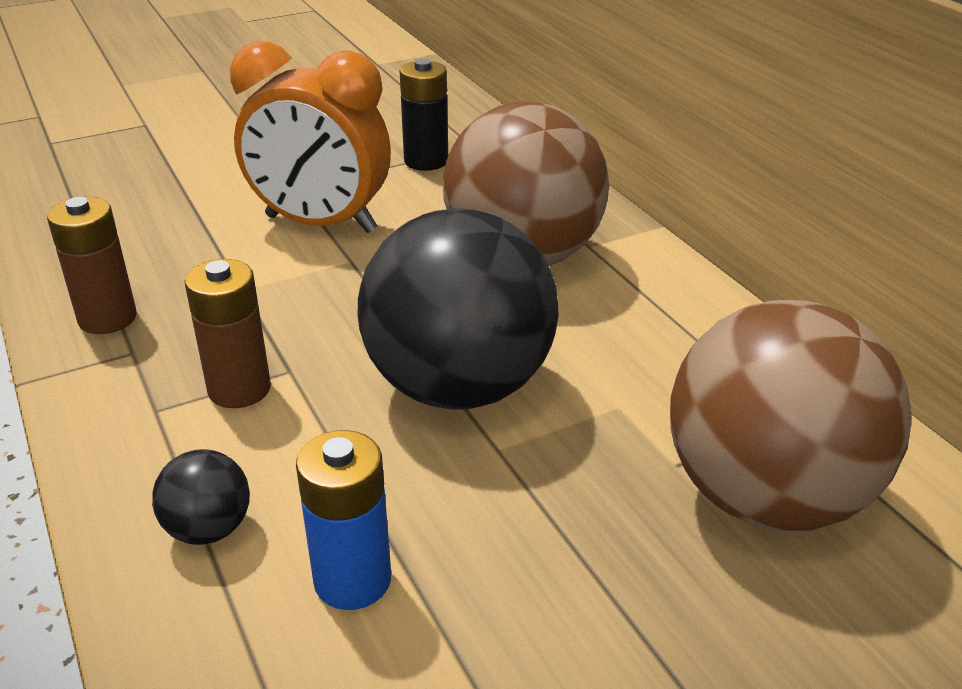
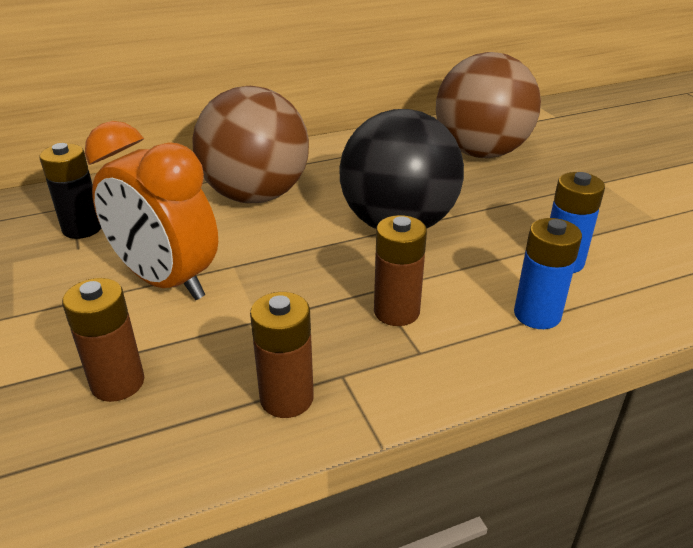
camera: 85 degrees left, 0 degrees up
black ball [152,449,250,545] -> blue battery [514,218,582,329]
orange clock [230,41,391,233] -> orange clock turned 105 degrees clockwise [85,121,218,300]
none -> brown battery [62,278,144,402]

